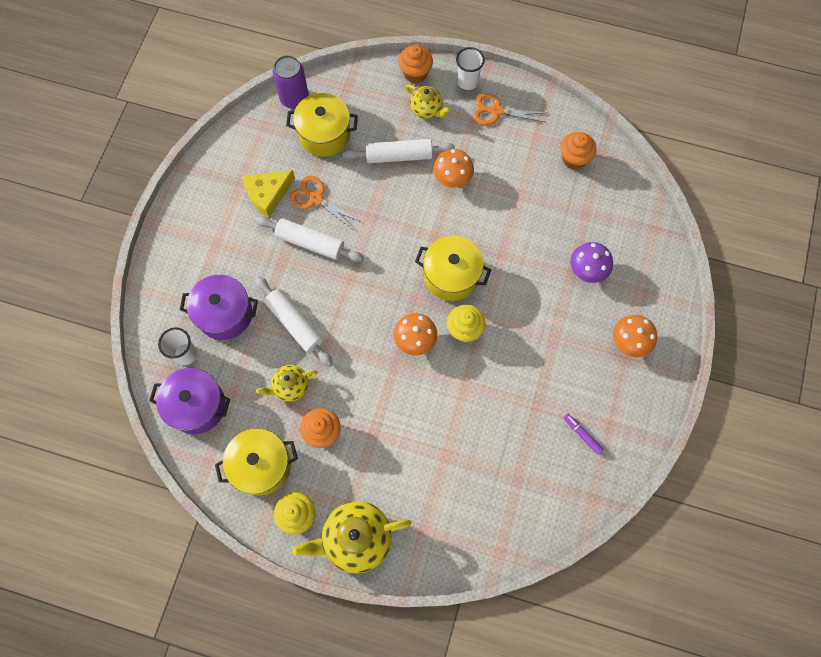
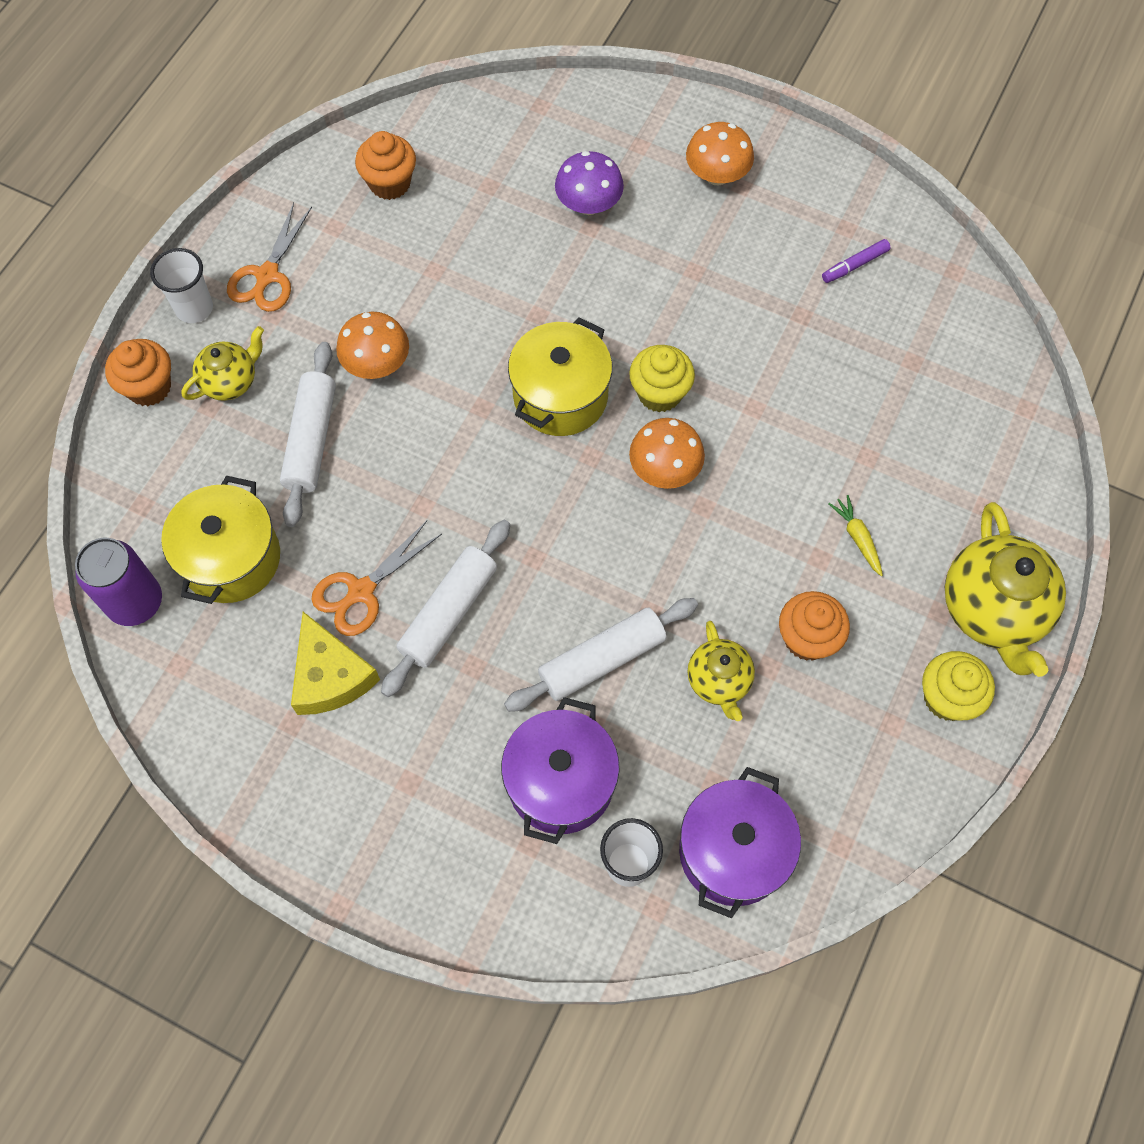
camera: 80 degrees left, 5 degrees down
yellow pot [215,429,298,495] -> none
none -> yellow carrot [828,495,883,576]

